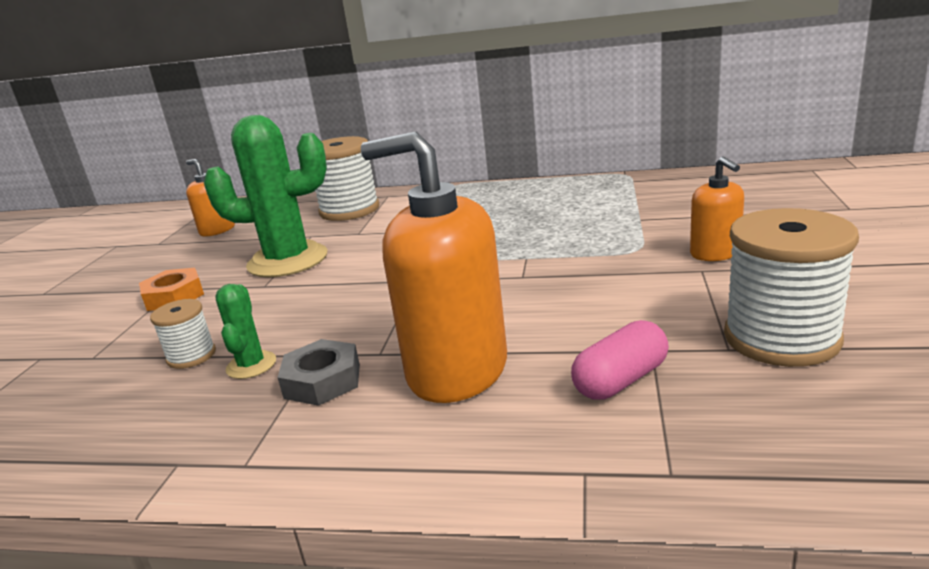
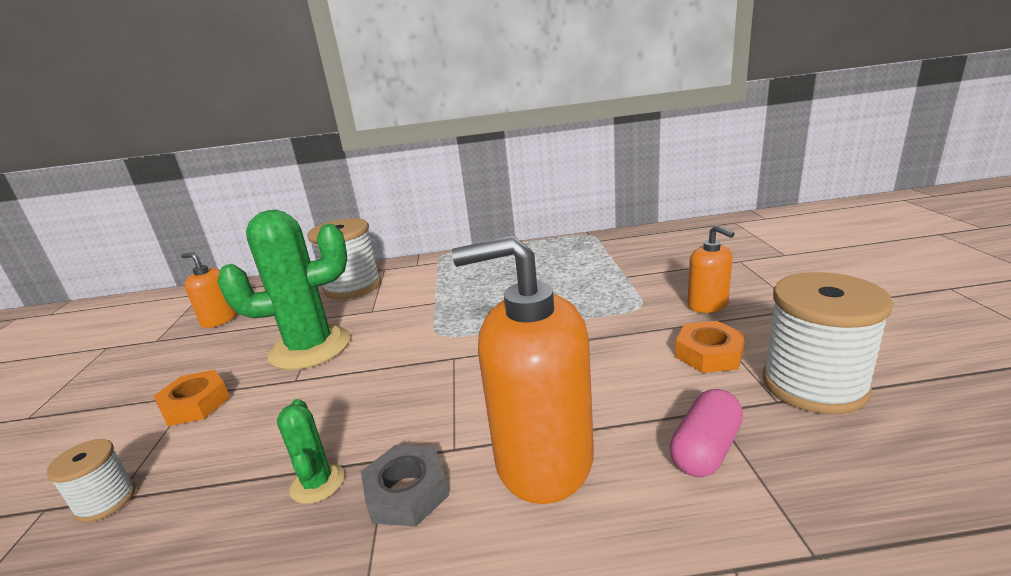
camera: 15 degrees left, 0 degrees up
white spool [150,299,216,369] -> white spool moved to [46,439,136,523]
none -> orange nut [675,321,745,373]

